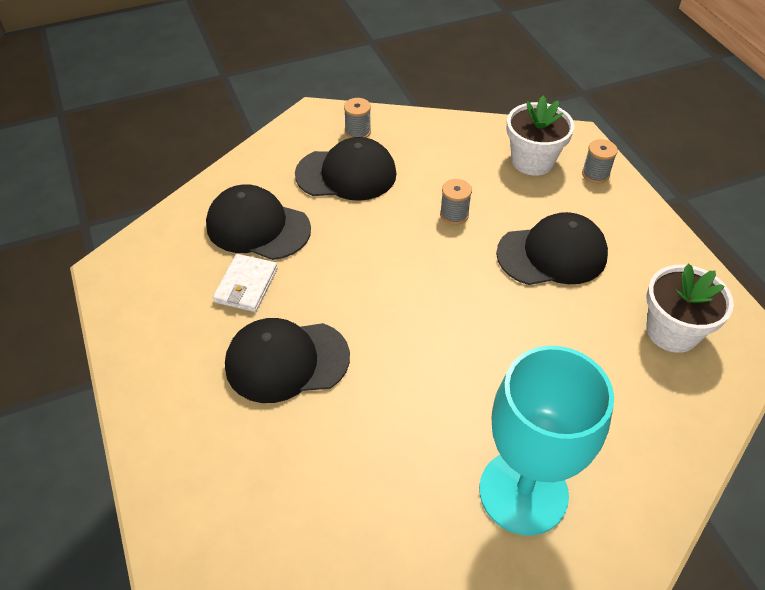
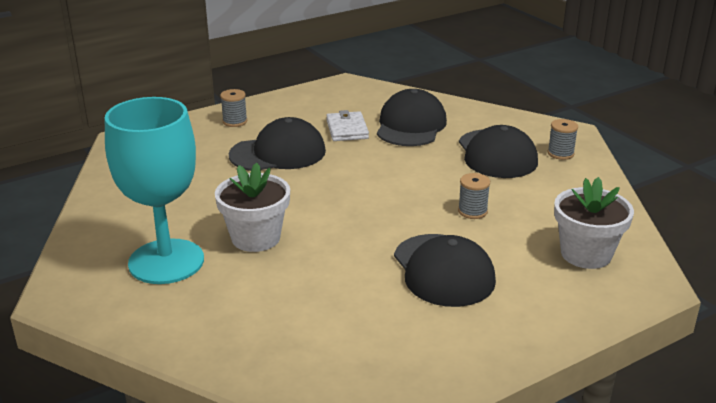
camera: 80 degrees right, 20 degrees down
white wallet [213,254,278,312] -> white wallet turned 75 degrees clockwise [326,110,369,141]
black cap [225,318,350,403] -> black cap turned 90 degrees clockwise [229,117,326,171]
grey spool [582,139,618,183] -> grey spool moved to [220,89,247,127]
white flower pot [646,263,734,353] -> white flower pot moved to [215,163,290,252]

